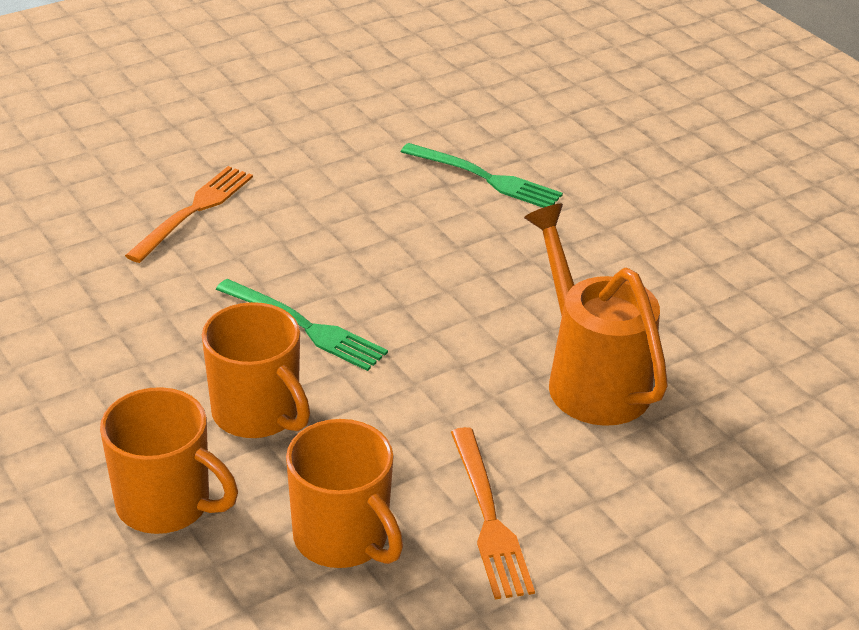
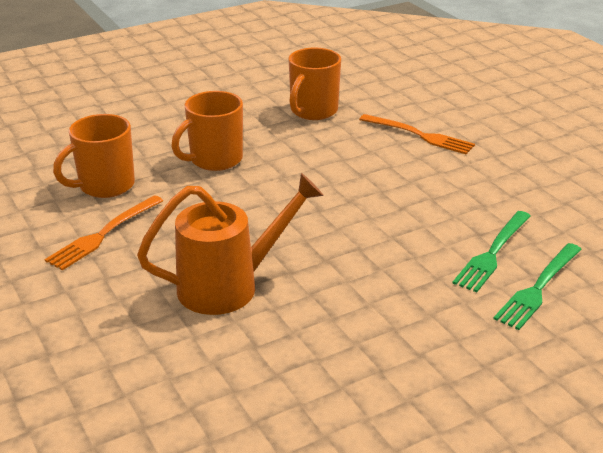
camera: 95 degrees right, 5 degrees down
orange mug [100,387,238,534] -> orange mug moved to [288,48,341,120]
green fork [216,279,388,371] -> green fork moved to [494,243,582,330]
orange fork [451,427,535,600] -> orange fork turned 45 degrees counterclockwise [45,195,163,270]

